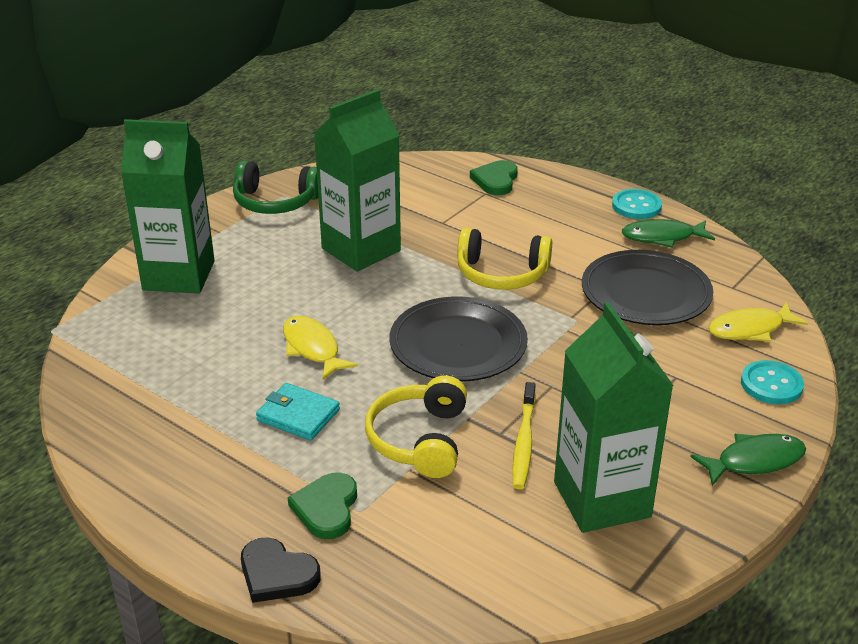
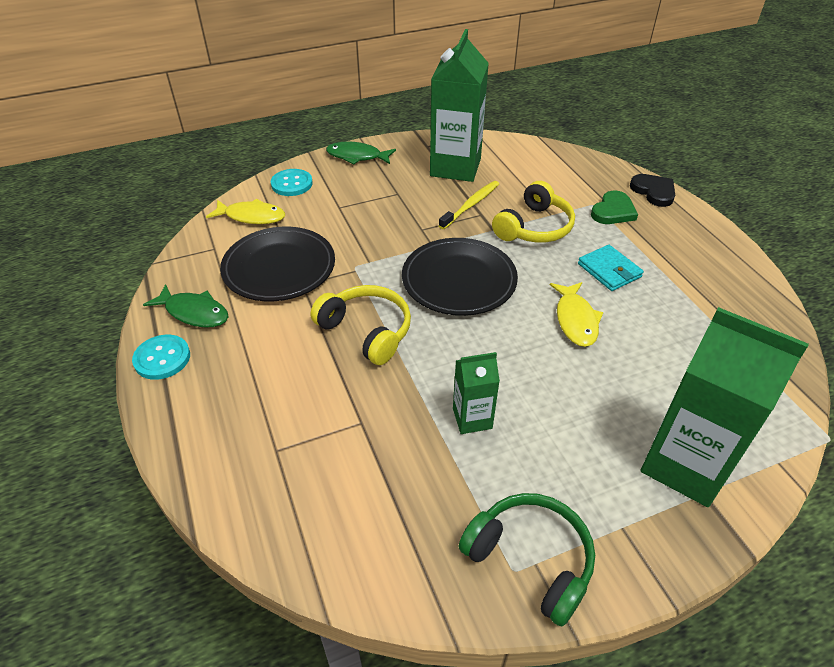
camera: 150 degrees left, 10 degrees up
green carton [314,89,401,271] -> green carton [453,352,500,434], size x0.51
green heart [470,160,518,195] -> none

